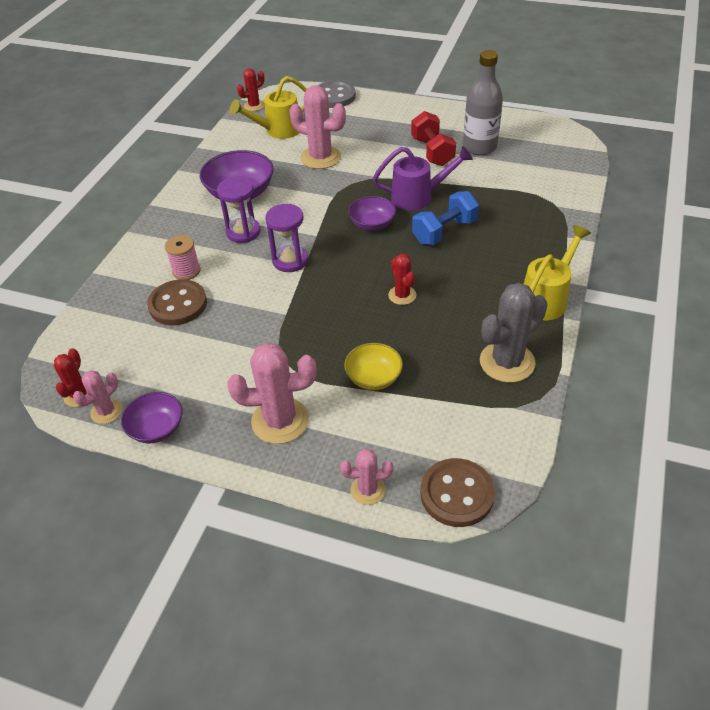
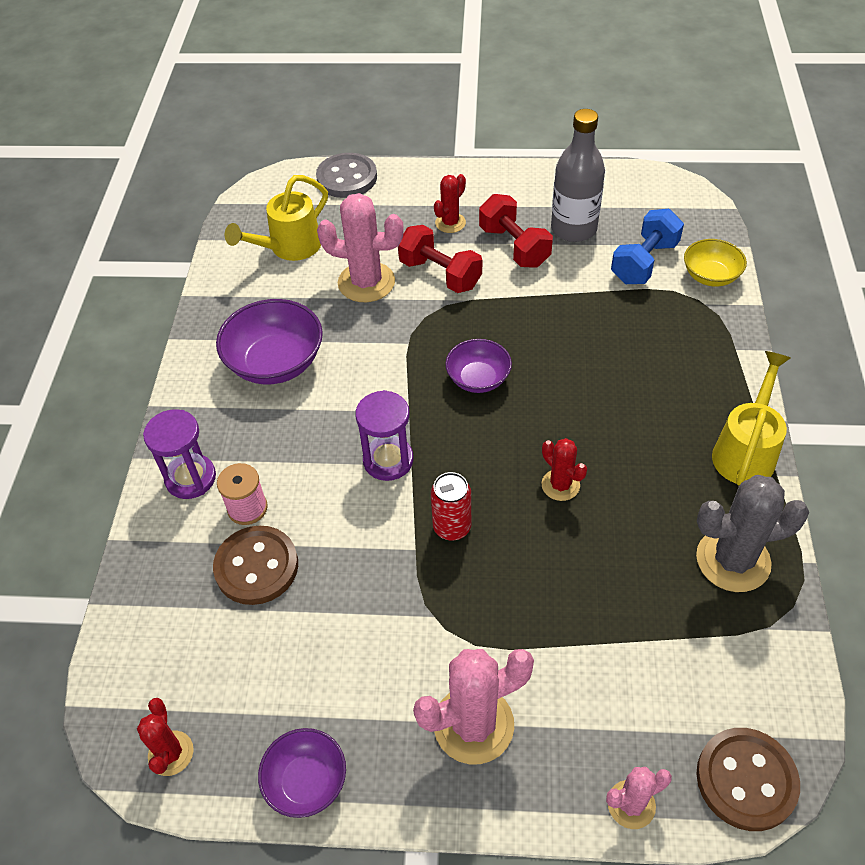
camera: 15 degrees left, 5 degrees up
pink cactus [73,370,122,424] -> none
purple hourglass [217,177,261,243] -> purple hourglass moved to [143,409,216,499]
red cactus [237,68,265,111] -> red cactus moved to [434,174,466,233]
yellow bowl [344,343,403,390] -> yellow bowl moved to [684,239,747,287]
purple watering can [373,146,473,211] -> none
blue dumbbell [412,191,479,245] -> blue dumbbell moved to [611,209,684,284]
grey cactus [480,283,548,383] -> grey cactus turned 45 degrees clockwise [696,475,809,592]
none -> red dumbbell [398,225,482,293]
none -> red can [431,472,471,541]

